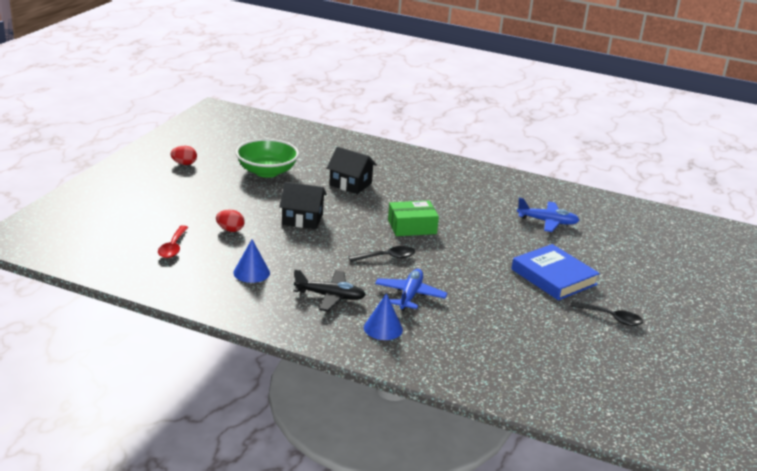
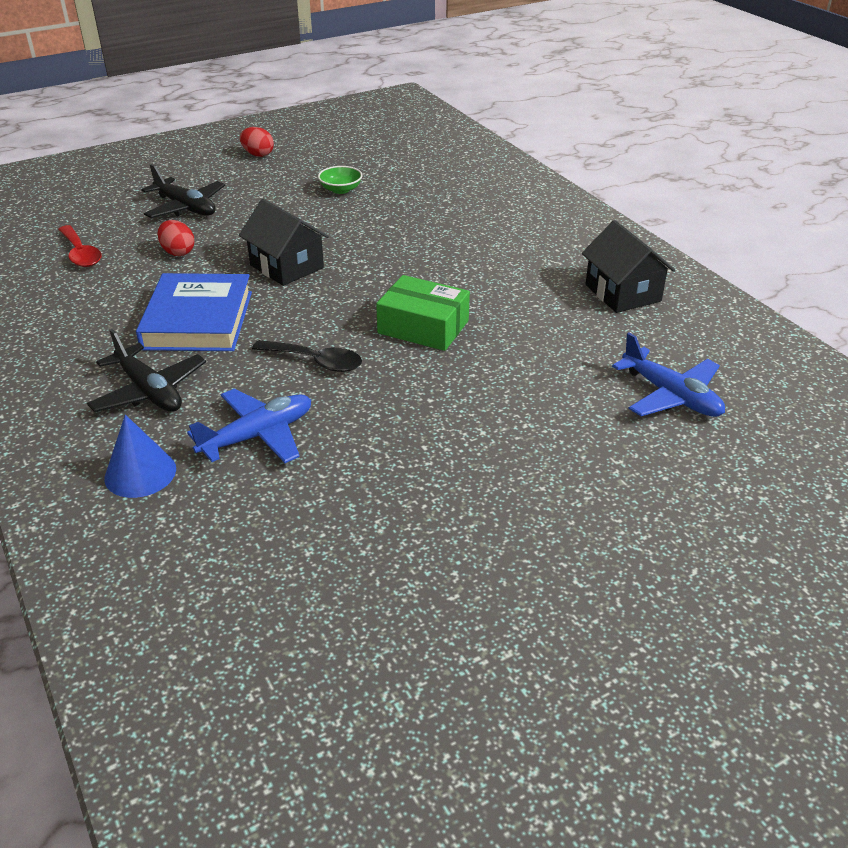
camera: 40 degrees right, 10 degrees up
red spoon [158,225,189,258] -> red spoon turned 75 degrees counterclockwise [58,225,102,267]
blue cone [233,239,270,283] -> none
green bowl [236,139,299,178] -> green bowl [318,166,363,194], size x0.47
black house [327,146,377,194] -> black house moved to [582,220,675,313]
blue book [511,244,600,300] -> blue book moved to [136,273,252,351]
black spoon [570,301,643,326] -> none
none -> black plane [141,164,225,218]

